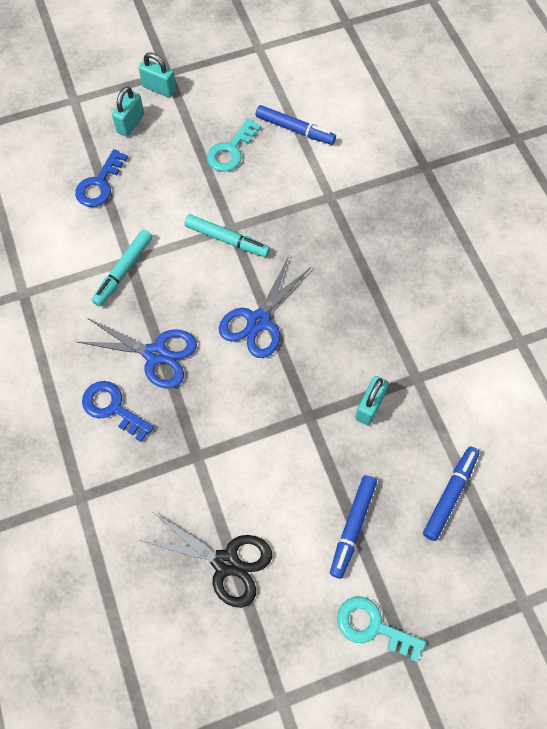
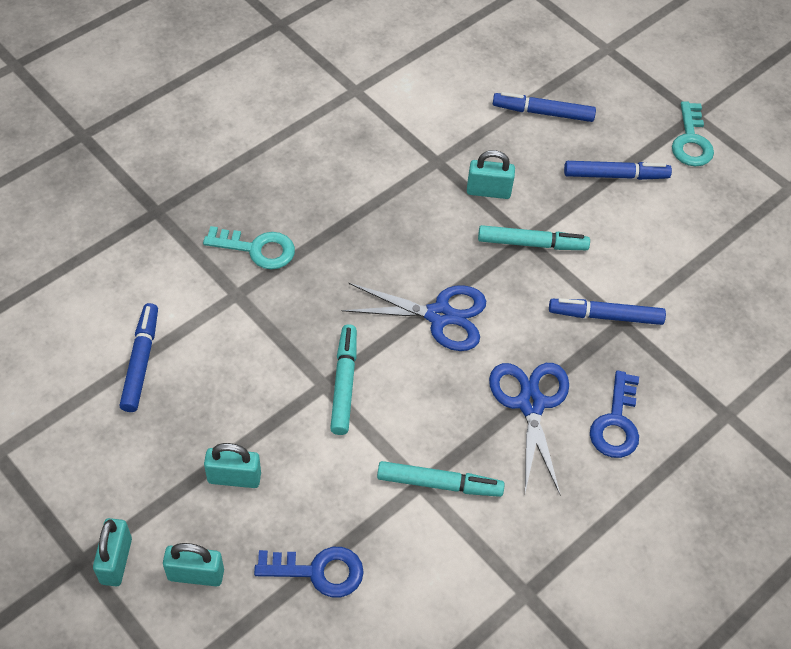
camera: 115 degrees left, 10 degrees down
black scissors [140,513,272,608] -> none
turquoise key [207,118,261,172] -> turquoise key moved to [203,226,295,270]
none -> turquoise padlock [204,443,261,488]
none -> turquoise marker [478,225,590,250]
none -> blue marker [549,298,666,325]

